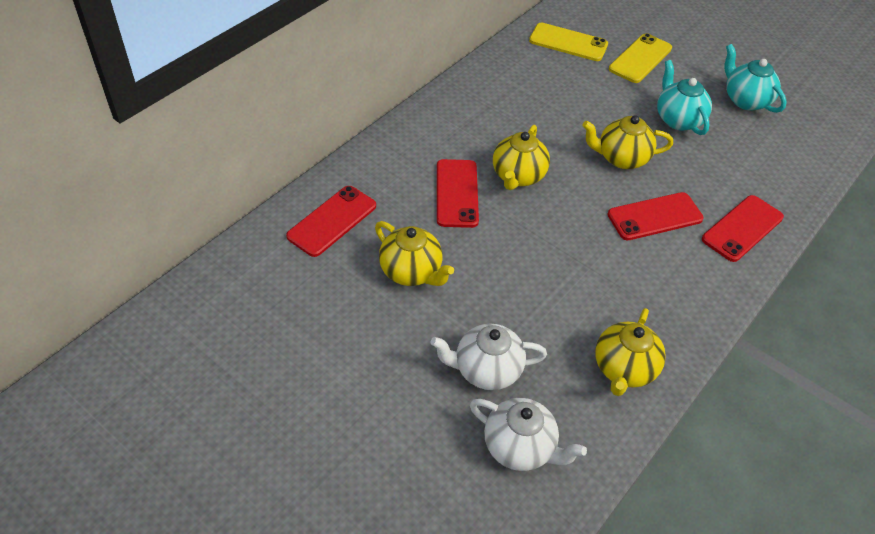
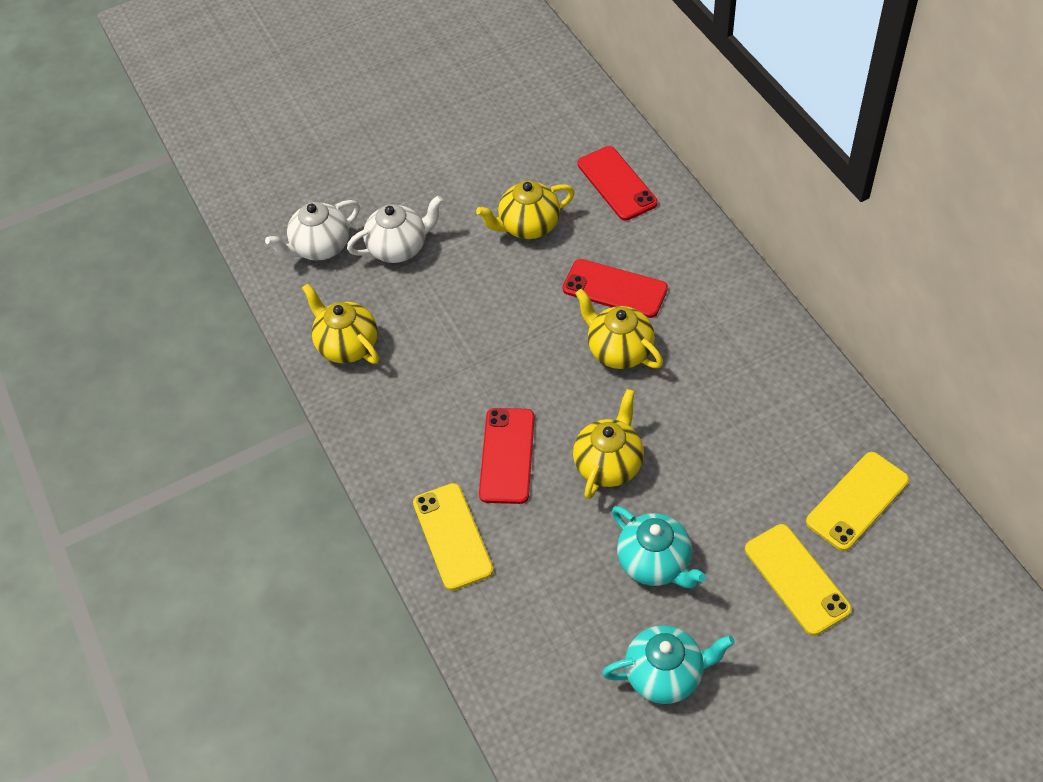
camera: 120 degrees right, 5 degrees up
white teapot [430,324,547,390] -> white teapot turned 45 degrees clockwise [347,196,443,263]
turquoise teapot [657,60,712,135] -> turquoise teapot turned 45 degrees clockwise [612,506,706,588]
red phone [702,195,784,262] -> yellow phone [413,483,494,591]

